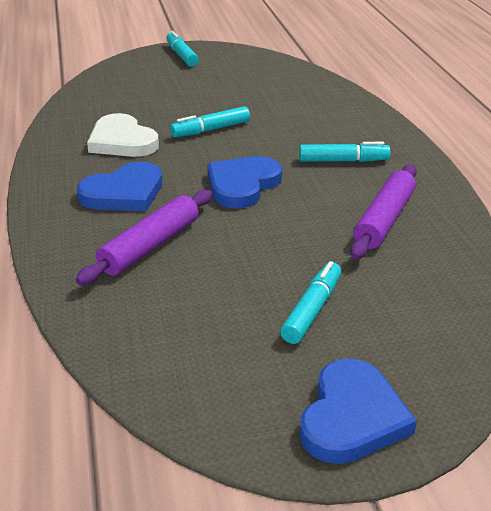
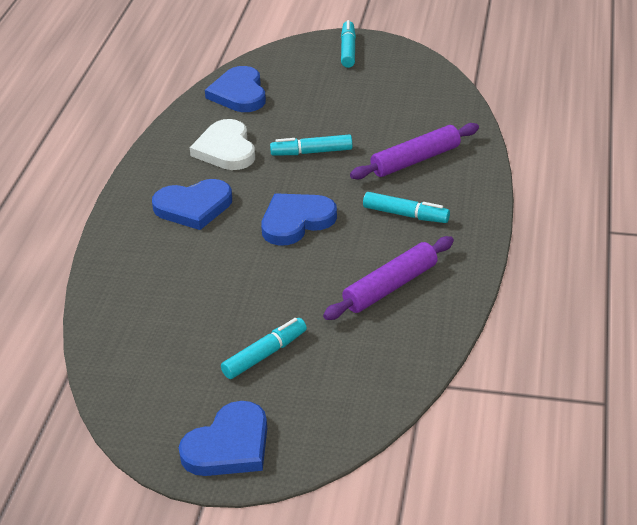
camera: 25 degrees right, 5 degrees up
purple rolling pin [76,190,212,285] -> purple rolling pin moved to [350,123,479,180]
none -> blue heart [205,66,266,112]

